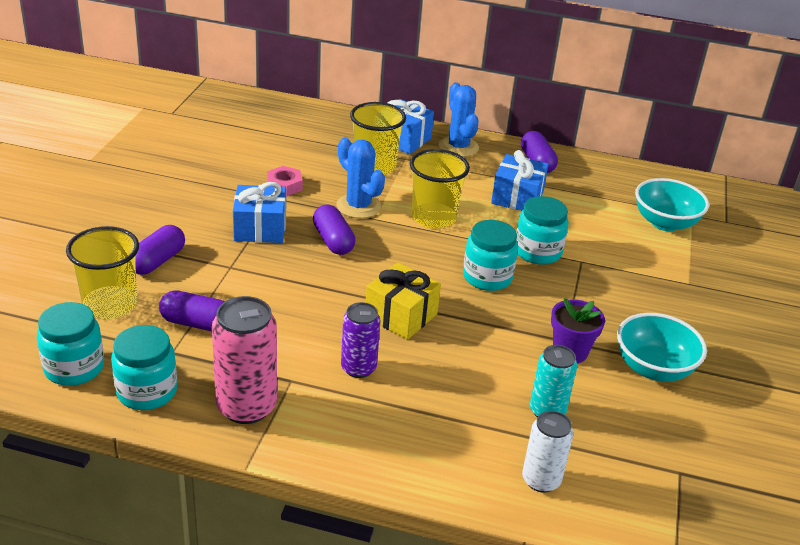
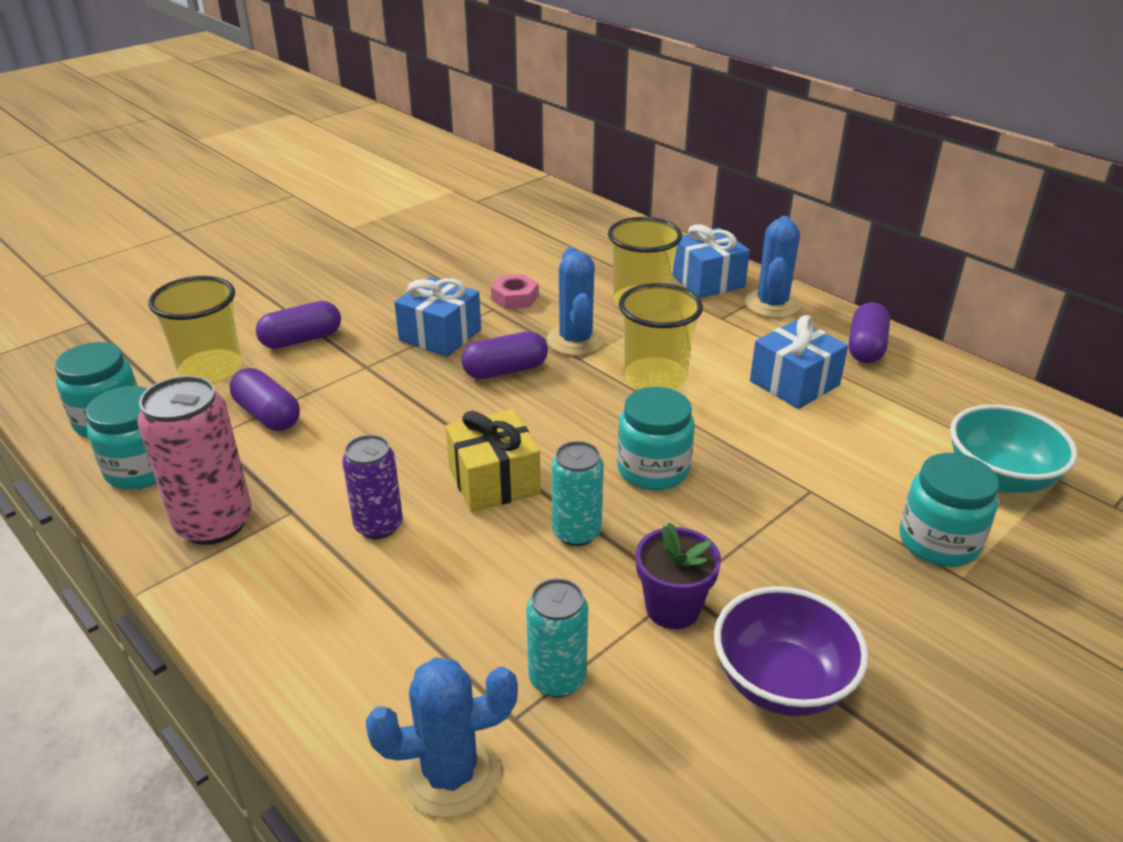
camera: 35 degrees right, 0 degrees up
purple capsule [313,205,356,255] -> purple capsule turned 60 degrees clockwise [461,331,548,379]
turquoise jar [516,196,569,264] -> turquoise jar moved to [899,453,999,567]
white can [522,411,573,493] -> blue cactus [366,657,518,818]
turquoise bowl [617,313,707,381] -> purple bowl [714,586,869,716]
none -> turquoise can [551,441,604,546]

